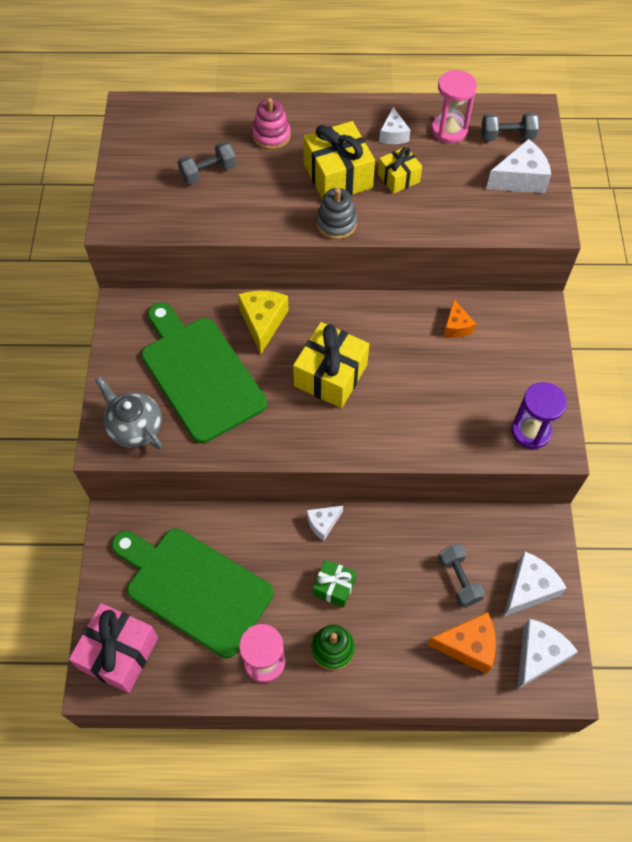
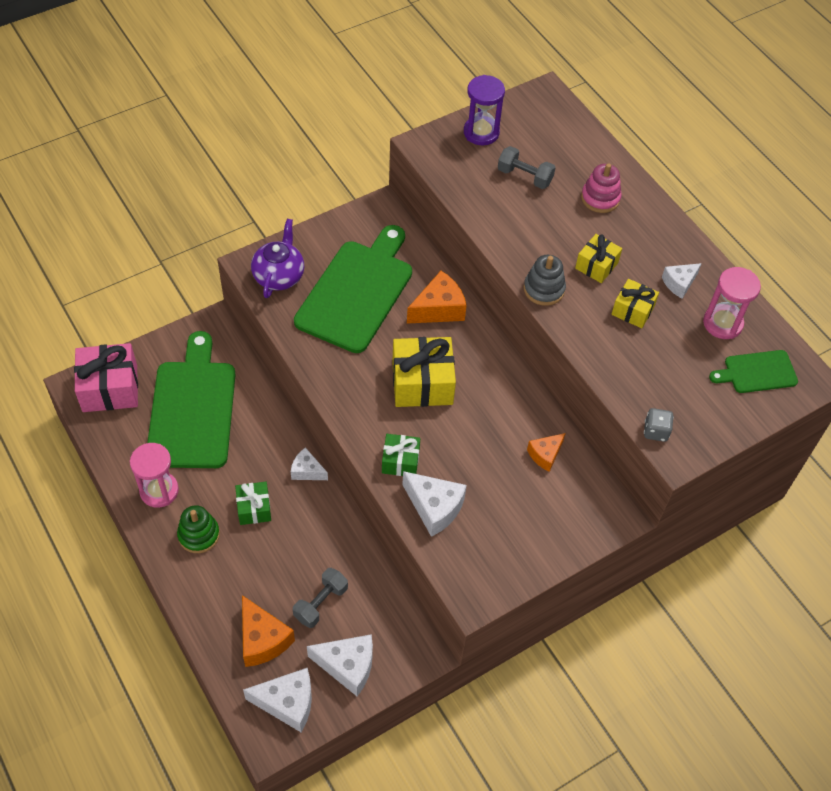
camera: 55 degrees right, 5 degrees down
grey teapot [95,377,162,449] -> purple teapot [251,219,304,298]
yellow cheese [237,291,289,354] -> orange cheese [407,271,467,324]
yellow gift [303,121,375,200] -> yellow gift [575,234,622,283], size x0.57
grey dumbbell [481,112,539,141] -> green cutting board [709,350,798,393]
white cheese [486,139,551,193] -> white cheese moved to [402,471,467,537]
purple hourglass [511,382,567,449] -> purple hourglass moved to [464,75,505,145]
none -> green gift [382,434,420,476]
none -> grey dice [644,408,674,442]

